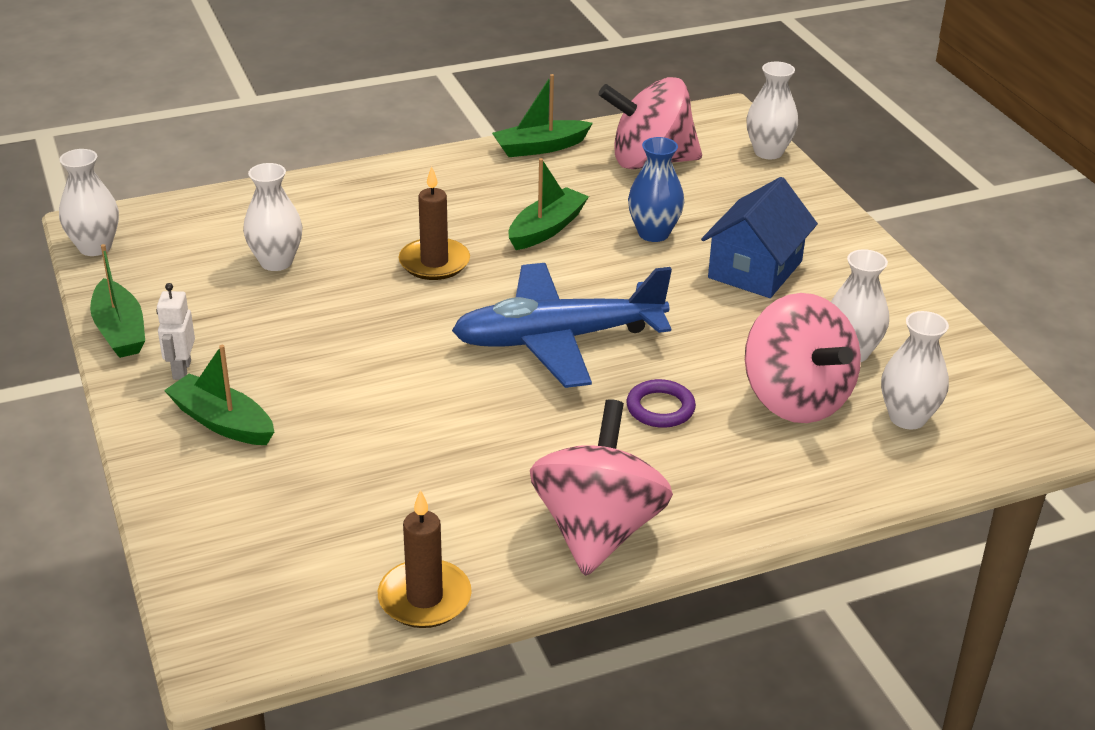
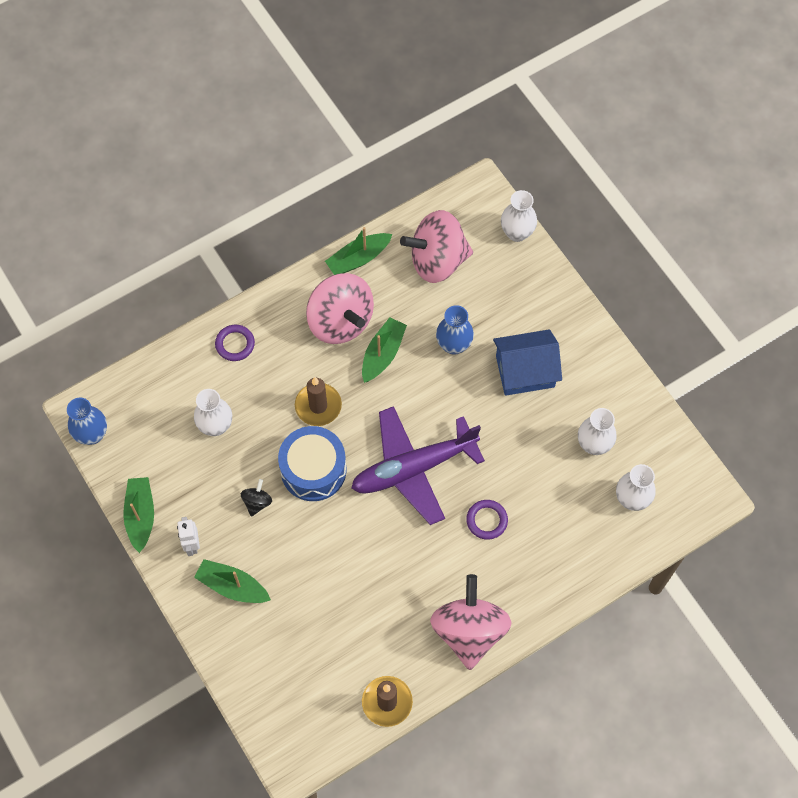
camera: 10 degrees left, 30 degrees up
white vase [59,149,119,256] -> blue vase [67,397,107,445]
green boat [90,244,145,358] -> green boat turned 150 degrees counterclockwise [123,477,154,553]
blue plane [452,263,672,388] -> purple plane [351,406,485,525]
blue house [701,177,818,298] -> blue house turned 60 degrees clockwise [493,329,562,396]
pink spinning top [745,293,861,423] -> pink spinning top moved to [306,273,374,344]
none -> purple ring [215,325,255,361]
none -> black spinning top [241,479,272,517]
none -> blue drum [278,426,346,501]

